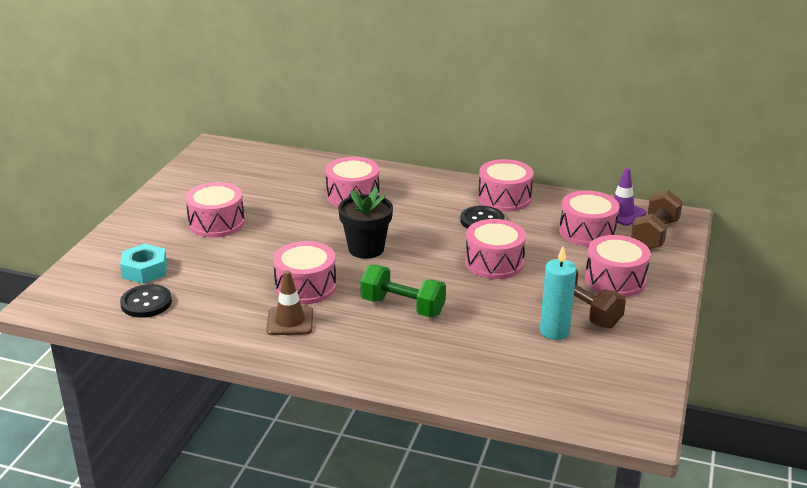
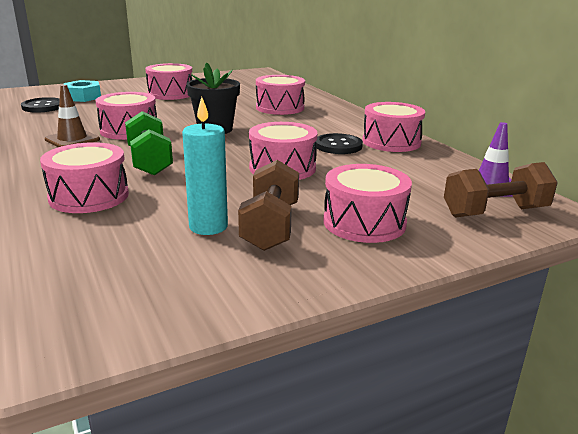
camera: 45 degrees right, 5 degrees down
pink drum [559,190,619,247] -> pink drum moved to [40,142,129,213]

